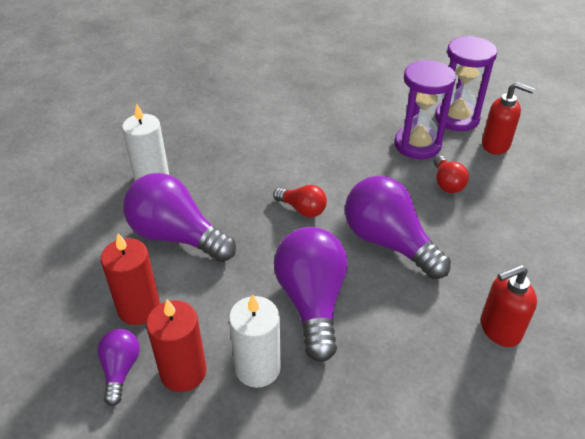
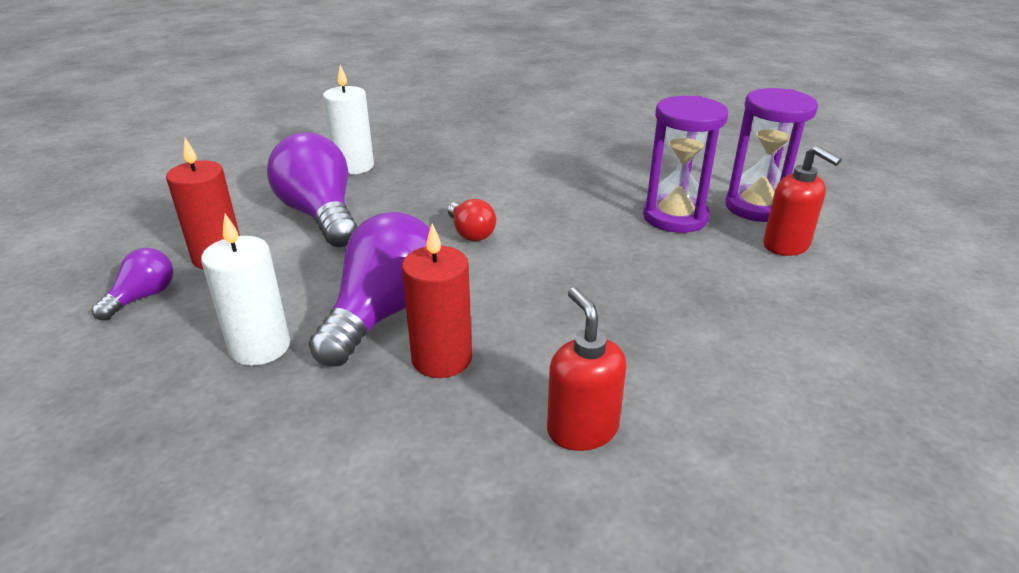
camera: 30 degrees right, 10 degrees down
red candle [146,299,206,392] -> red candle moved to [402,224,472,378]
purple light bulb [345,176,451,279] -> none
red light bulb [434,156,469,193] -> none
red soap dispenser [481,265,537,347] -> red soap dispenser turned 60 degrees clockwise [547,288,626,451]

